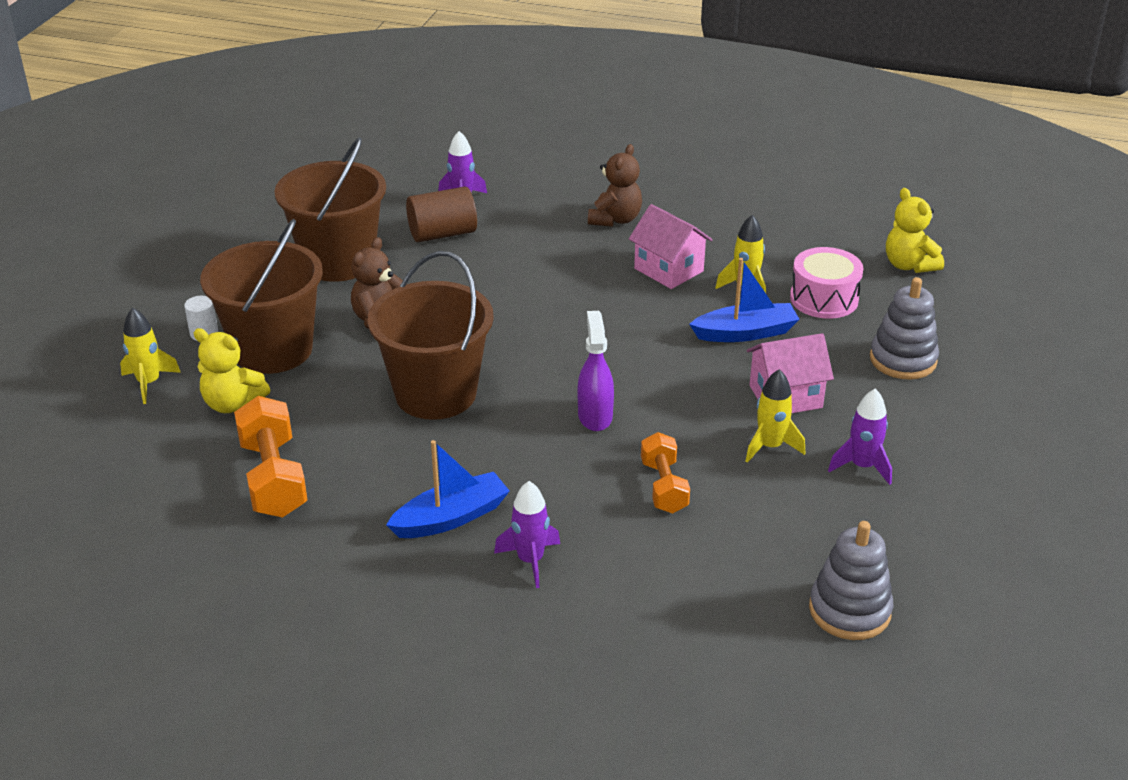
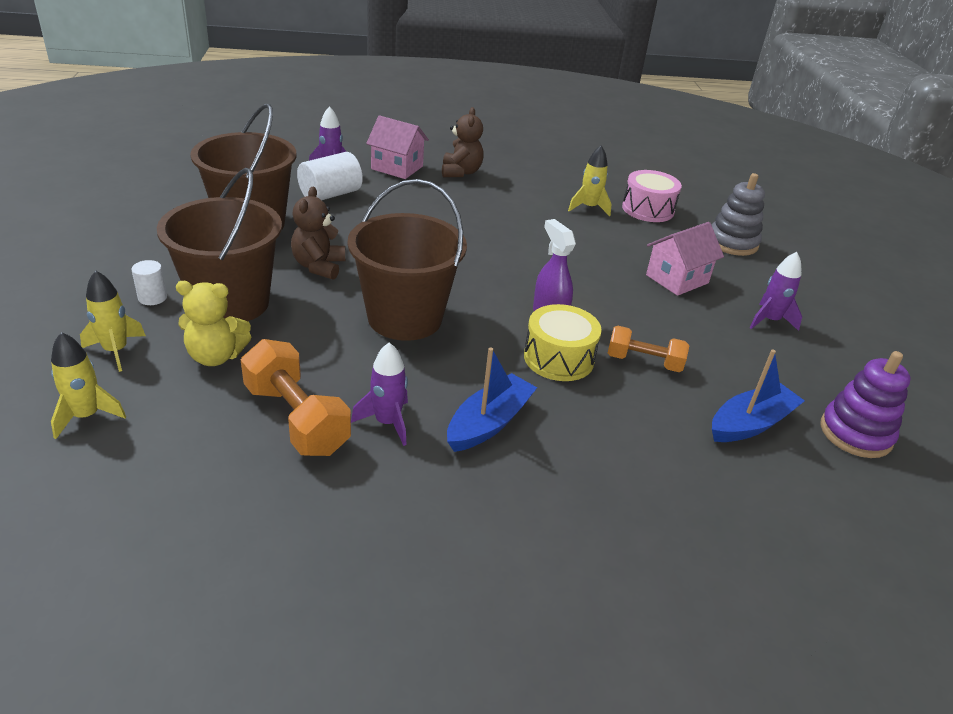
camera: 25 degrees left, 0 degrees up
brown cylinder [406,187,477,242] -> white cylinder [297,152,363,200]
purple rocket [494,481,560,588] -> purple rocket moved to [351,343,408,446]
pink house [629,204,712,289] -> pink house moved to [366,115,429,179]
orange dumbbell [641,432,690,514] -> orange dumbbell turned 45 degrees counterclockwise [608,326,690,372]
blue boat [689,258,800,342] -> blue boat moved to [712,349,805,442]
yellow rocket [746,369,805,463] -> yellow rocket moved to [51,332,126,439]
grey stacking toy [809,521,893,640] -> purple stacking toy [820,351,911,458]
yellow teddy bear [886,188,944,273] -> none
none -> yellow drum [524,304,602,381]

